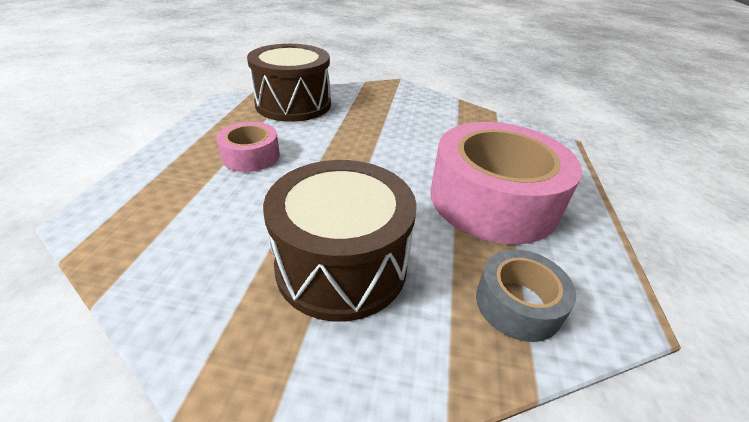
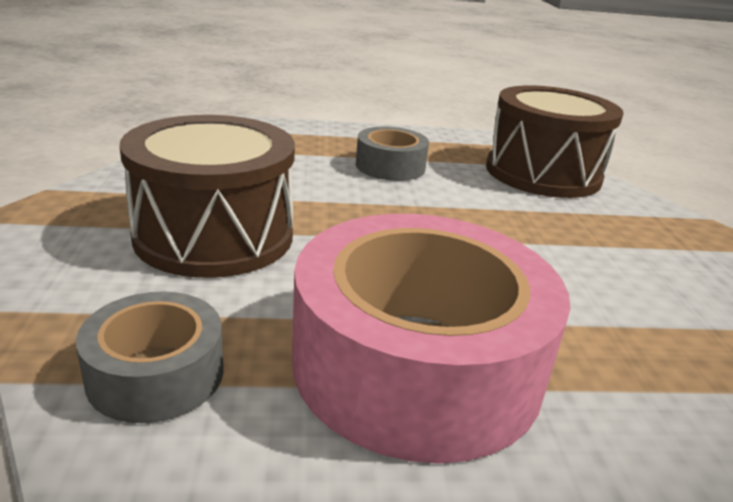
camera: 75 degrees right, 10 degrees down
pink tape [216,122,280,172] -> grey tape [356,127,429,181]

